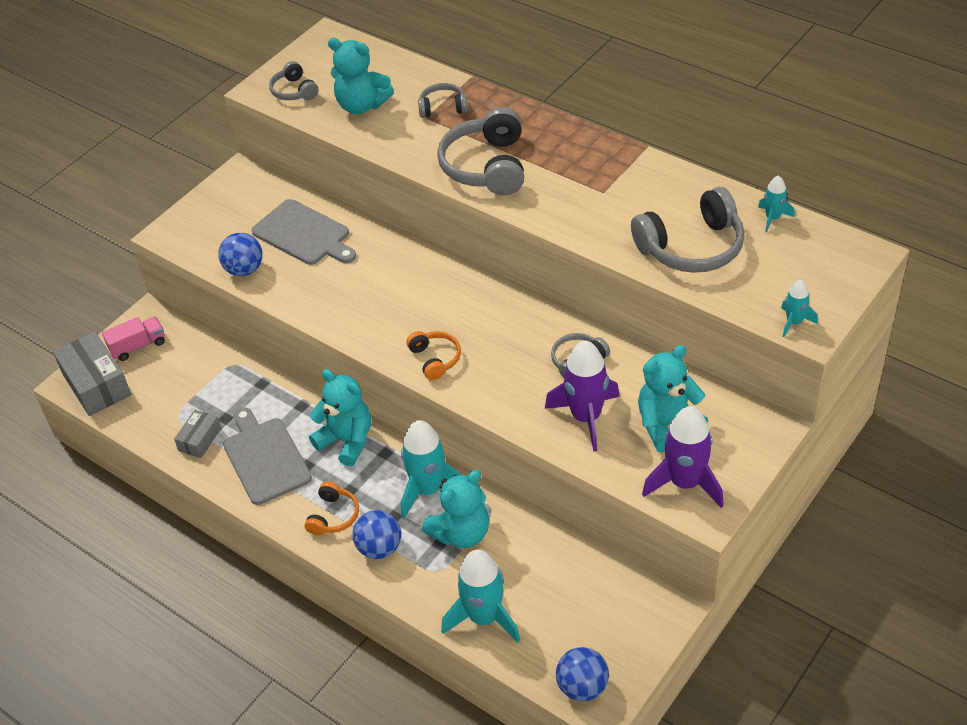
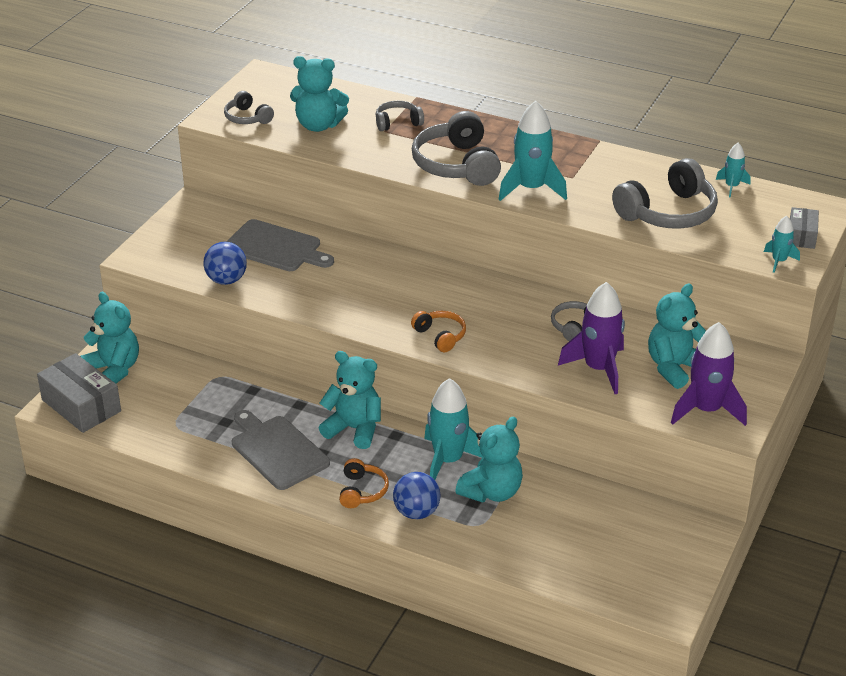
camera: 15 degrees left, 10 degrees down
pink truck [102,317,165,361] -> turquoise teddy bear [80,291,139,383]
grey box [174,410,221,458] -> grey box moved to [790,207,819,249]
turquoise rocket [441,549,521,643] -> turquoise rocket moved to [498,101,567,201]
blue ball [556,647,609,701] -> none

